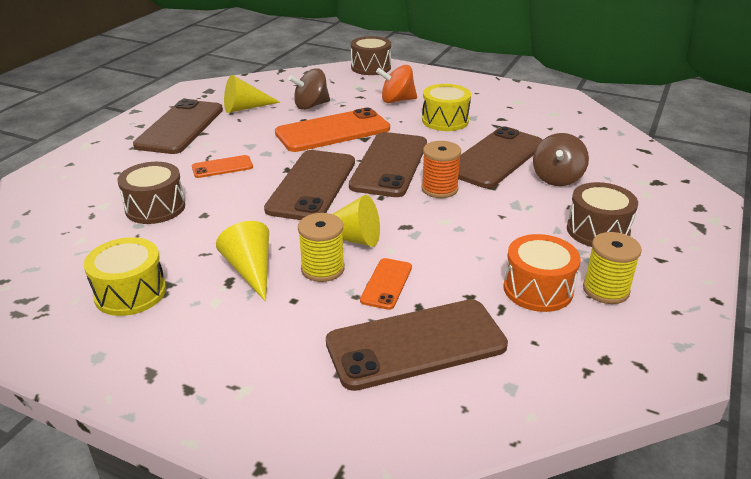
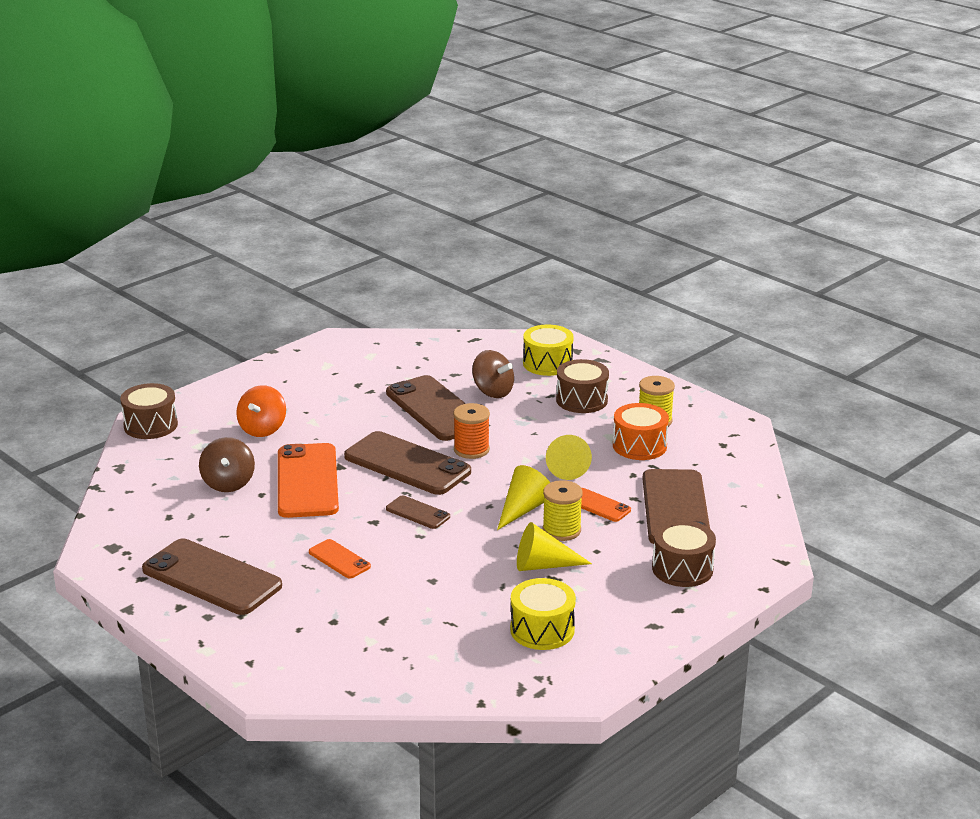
camera: 70 degrees left, 5 degrees down
brown drum [117,162,185,224] -> brown drum moved to [652,520,716,587]
orange phone [192,155,253,178] -> orange phone turned 45 degrees counterclockwise [309,539,371,578]
yellow cone [224,75,280,113] -> yellow cone moved to [546,435,592,480]
brown phone [264,150,355,220] -> brown phone [386,495,450,529], size x0.48
yellow drum [422,84,471,131] -> yellow drum moved to [523,325,574,376]

